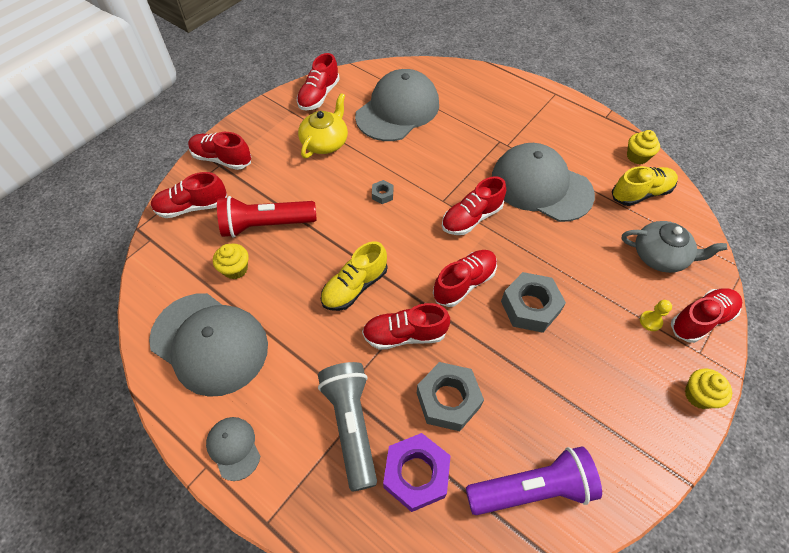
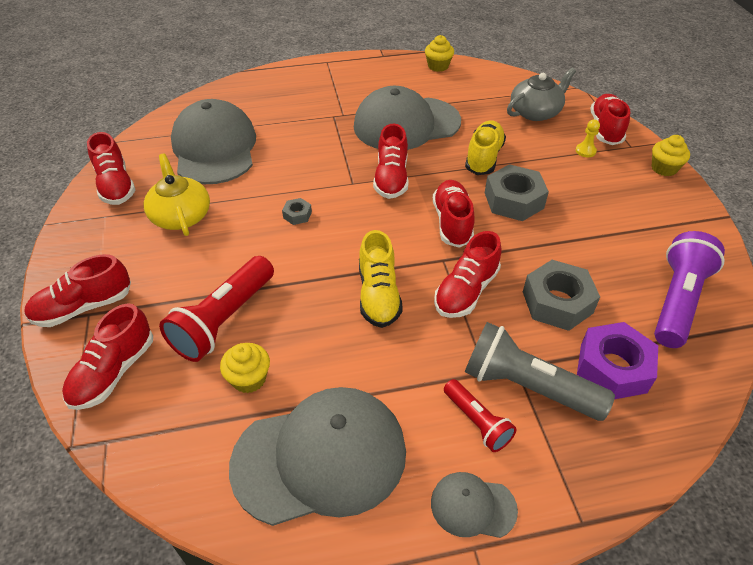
camera: 50 degrees left, 10 degrees down
yellow shoe [612,166,678,206] -> yellow shoe moved to [465,121,506,175]
none -> red flashlight [444,379,517,452]

